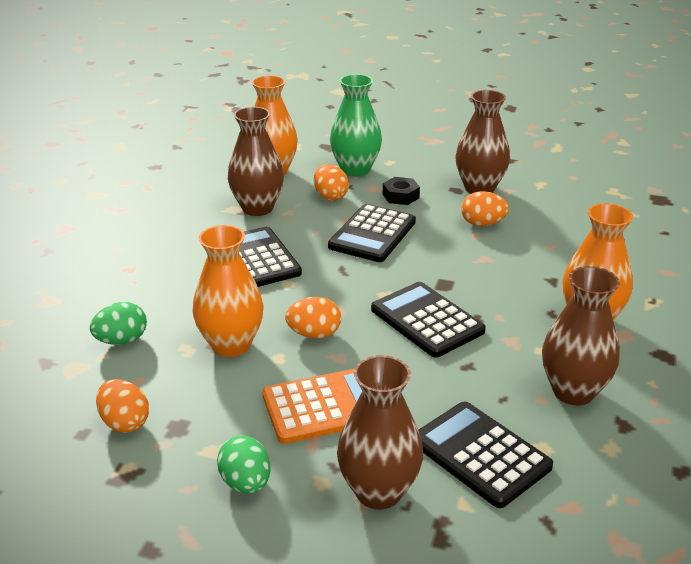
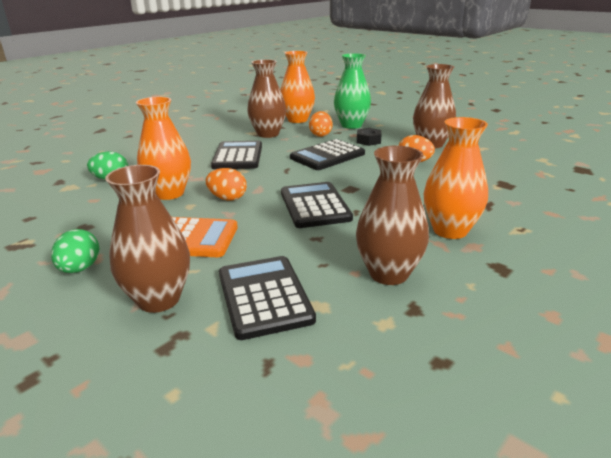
camera: 25 degrees right, 5 degrees down
orange egg [96,379,149,433] -> none

